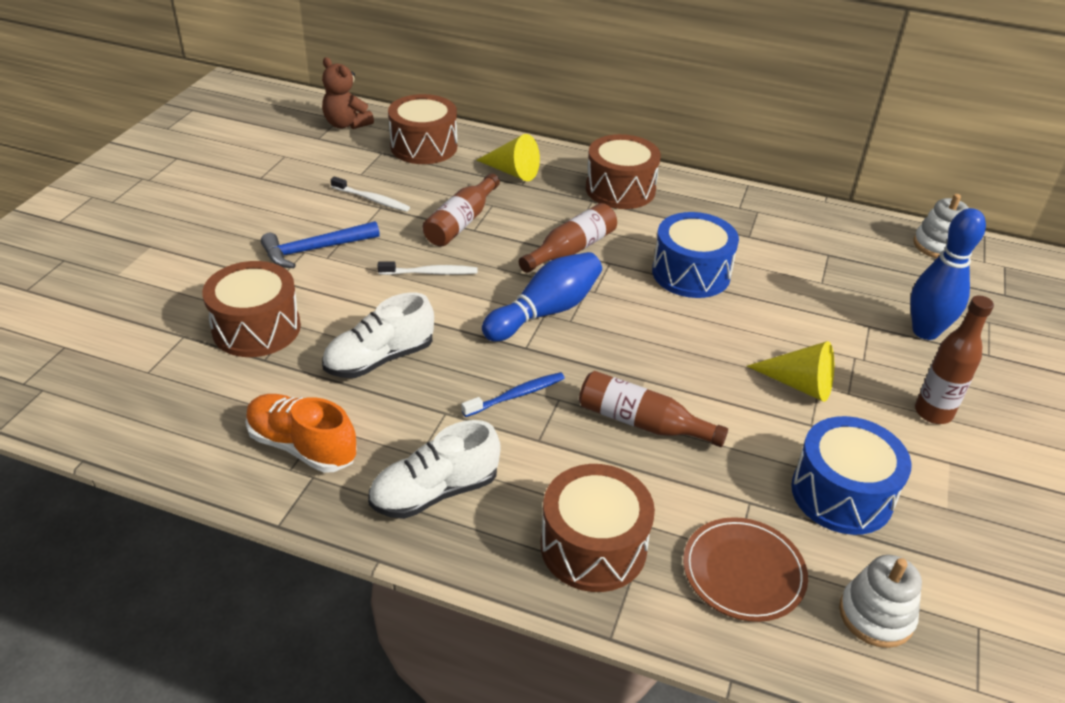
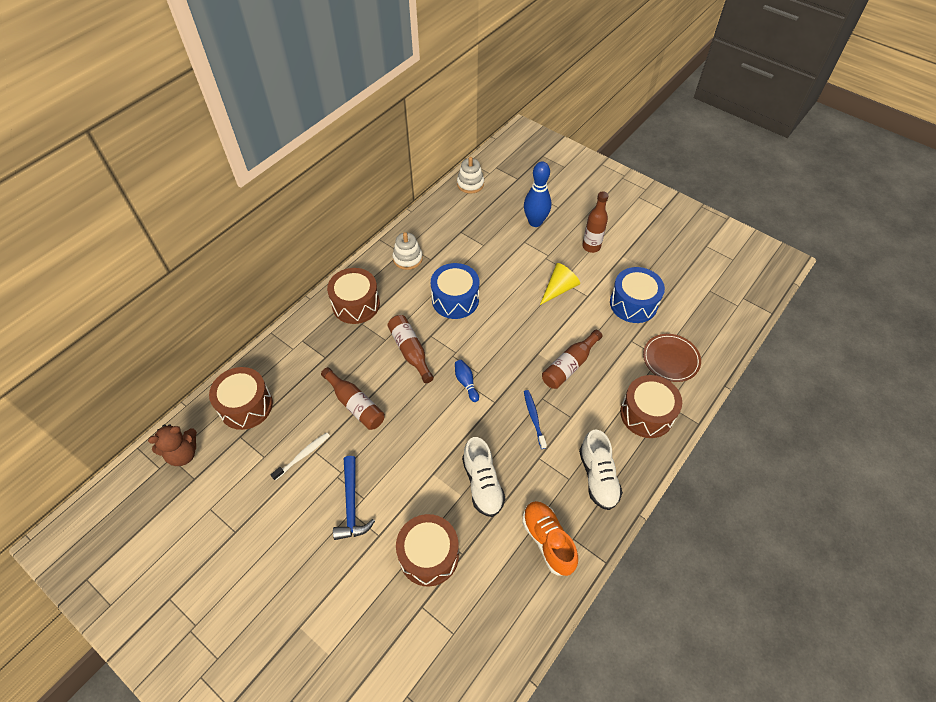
camera: 70 degrees left, 15 degrees up
orange shoe [245,394,357,473] -> orange shoe turned 105 degrees clockwise [522,501,578,576]
white toothbrush [378,262,478,275] -> none
yellow cone [477,134,540,181] -> none
blue bowling pin [482,252,602,342] -> blue bowling pin [455,360,479,402], size x0.52
white stacking toy [839,555,922,648] -> white stacking toy moved to [393,232,423,270]

